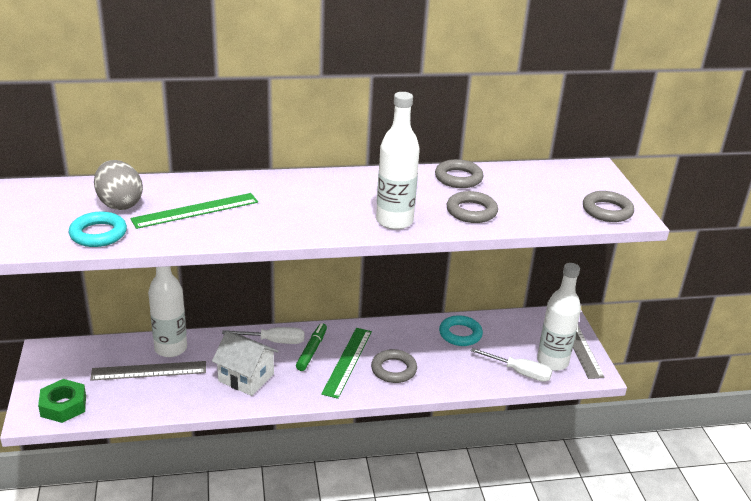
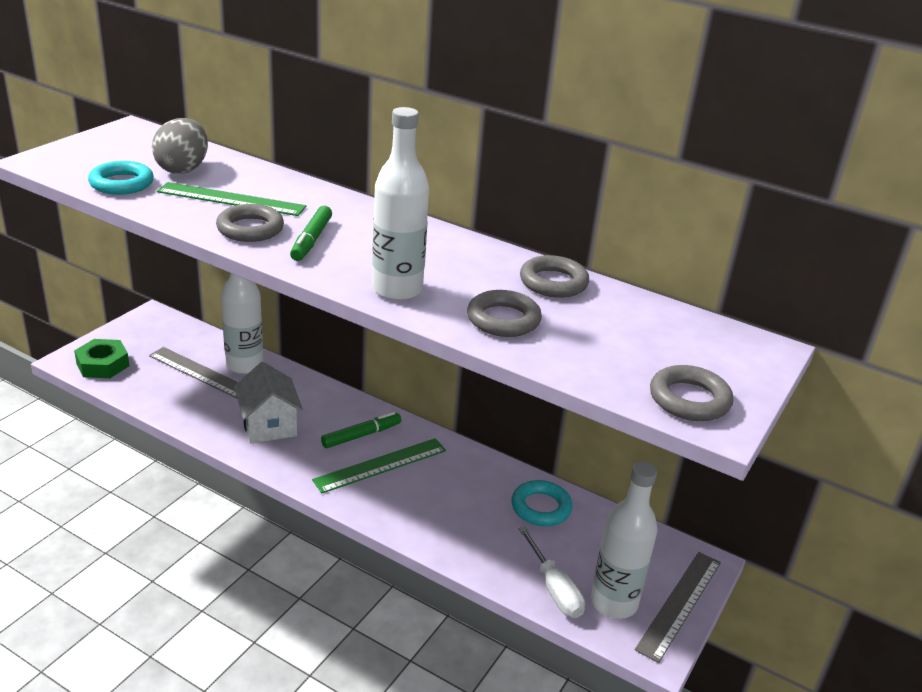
camera: 40 degrees right, 0 degrees up
white screwdriver [222,327,304,344] -> none
grey ring [371,349,417,383] -> grey ring moved to [216,204,284,242]
none -> green marker [290,206,332,261]

